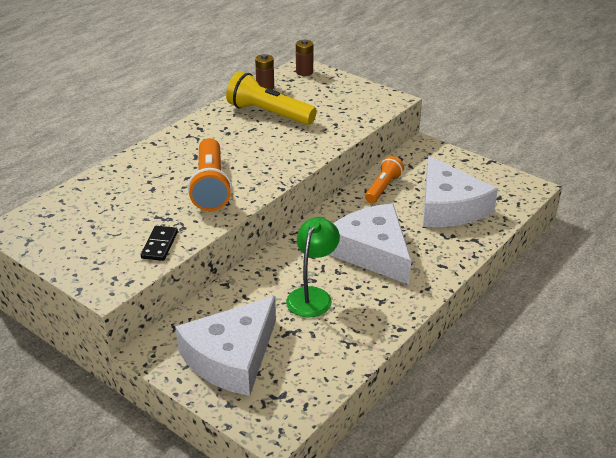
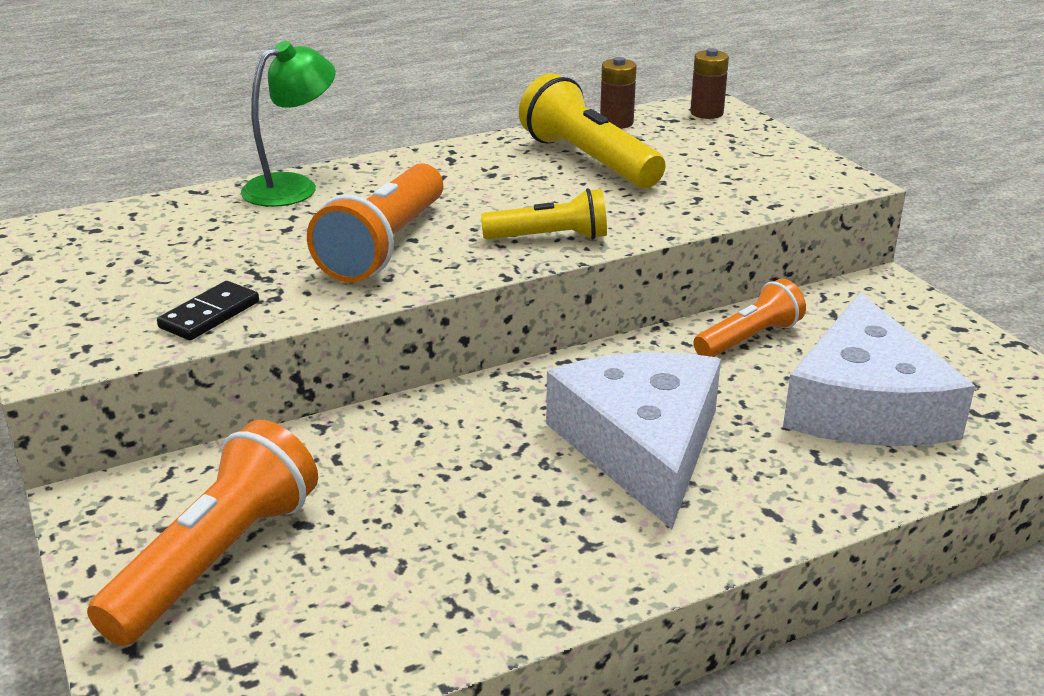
camera: 25 degrees right, 5 degrees down
white cheese [175,296,276,396] -> orange flashlight [87,420,318,646]
green lamp [286,217,340,317] -> green lamp moved to [241,41,336,207]
none -> yellow flashlight [481,188,607,239]

